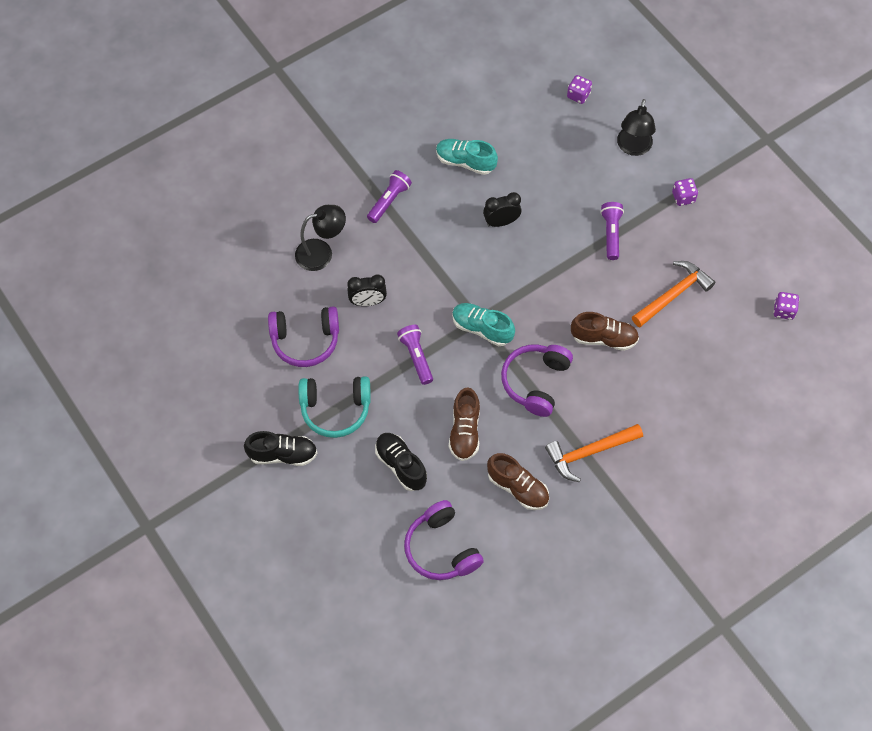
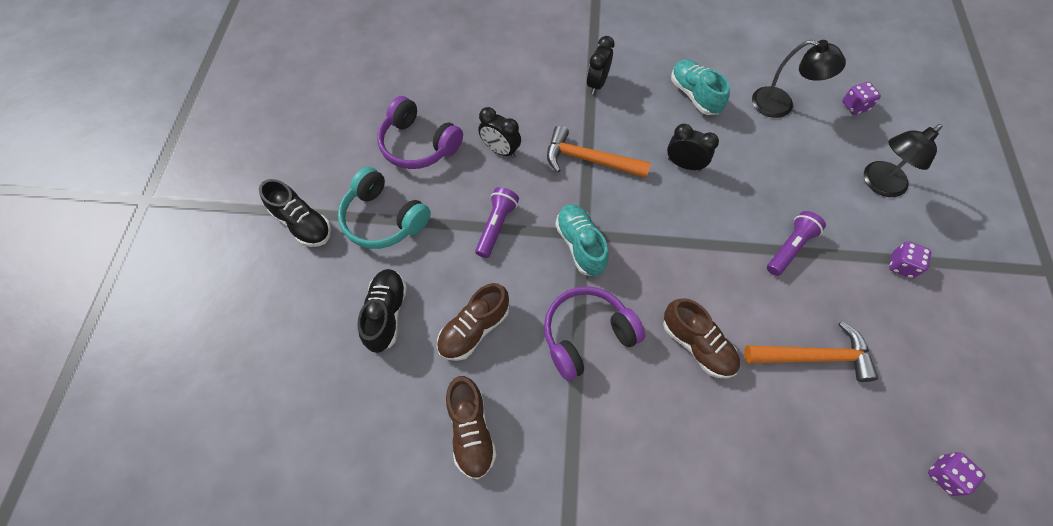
camera: 40 degrees right, 0 degrees up
black lamp [295,205,346,271] -> black lamp moved to [752,40,846,118]
purple flashlight [367,170,412,223] -> black clock [587,36,615,95]
purple headphones [404,500,484,580] -> none
orange hammer [545,424,643,482] -> orange hammer moved to [547,125,651,178]

